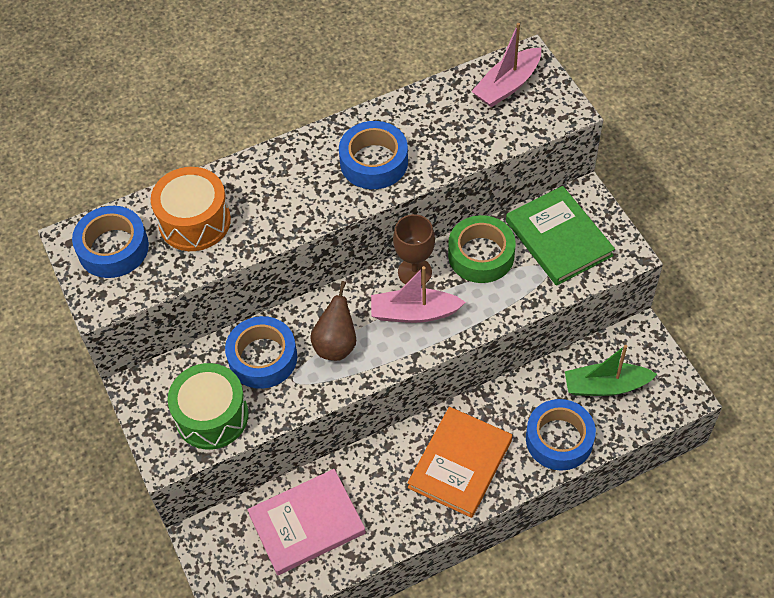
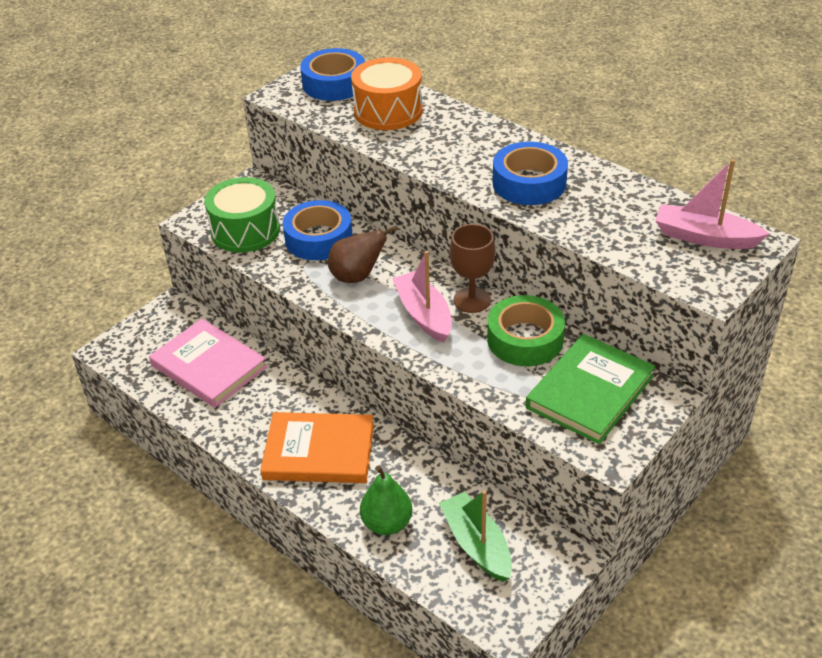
camera: 65 degrees right, 15 degrees down
blue tape [526,399,596,471] -> green pear [360,465,413,535]

